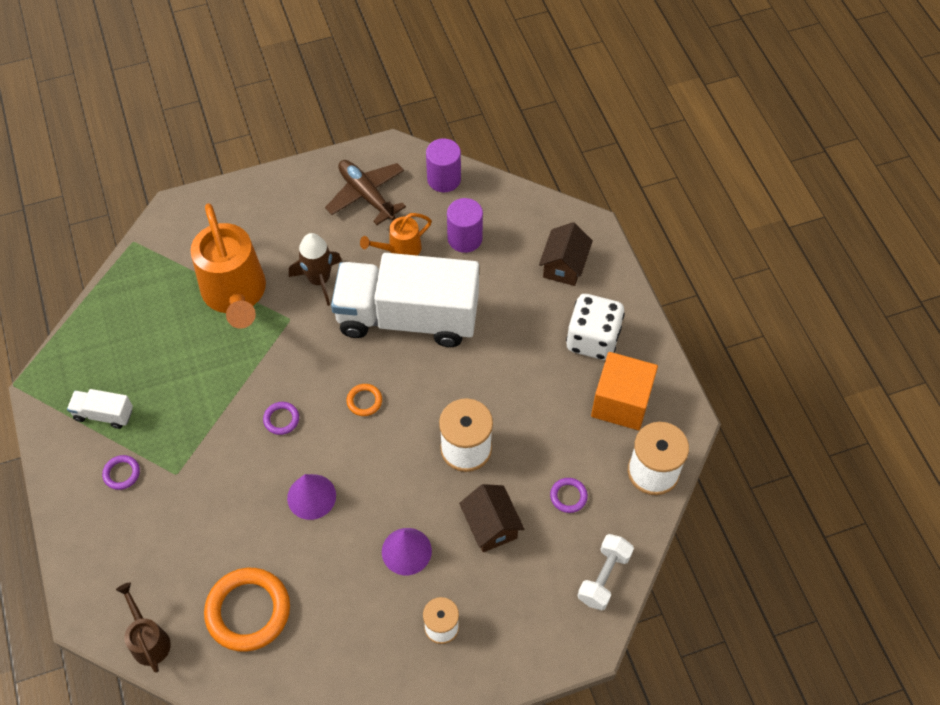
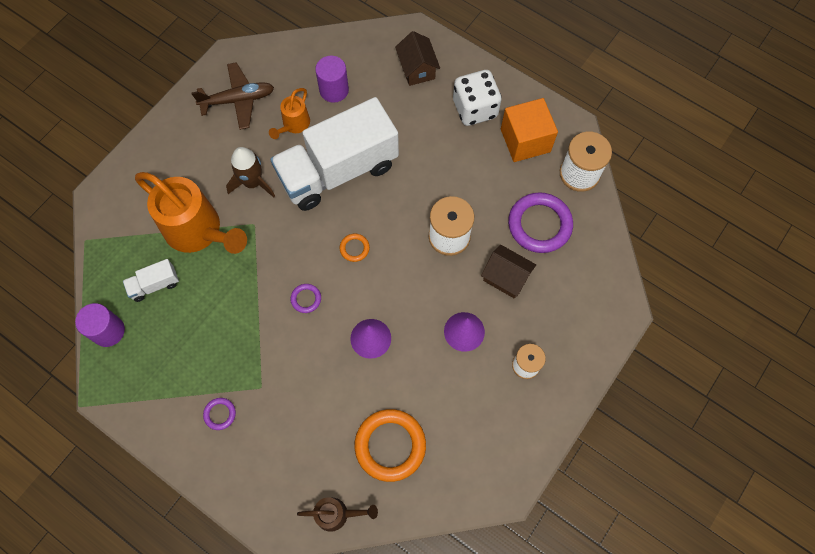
camera: 35 degrees left, 10 degrees up
white truck [67,389,133,429] -> white truck moved to [123,259,179,302]
brown watering can [116,583,171,673] -> brown watering can turned 150 degrees clockwise [297,497,378,532]
brown plane [325,160,406,225] -> brown plane turned 150 degrees clockwise [192,62,274,130]
purple cylinder [426,138,461,192] -> purple cylinder moved to [75,303,125,347]
purple ring [550,478,588,513] -> purple ring [508,192,573,253], size x2.17
white dumbbell [577,534,634,611] -> none

